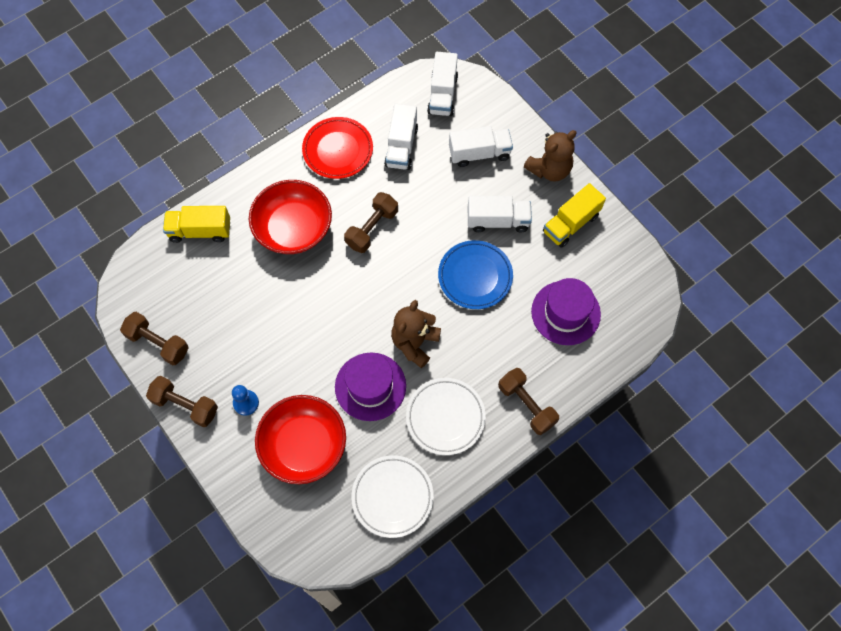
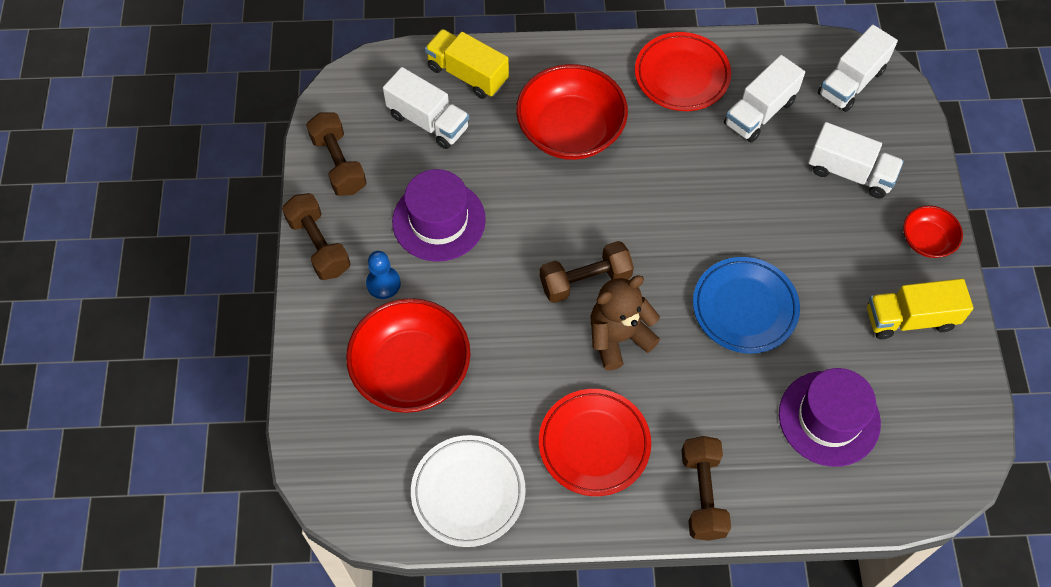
camera: 35 degrees right, 5 degrees down
purple hat [335,353,406,421] -> purple hat moved to [392,169,486,262]
brown dumbbell [344,192,398,253] -> brown dumbbell moved to [540,241,634,303]
white plate [406,378,486,455] -> red plate [539,389,651,496]
white truck [468,196,532,232] -> white truck moved to [383,67,469,149]
brown teddy bear [524,130,577,182] -> red bowl [903,206,963,258]

